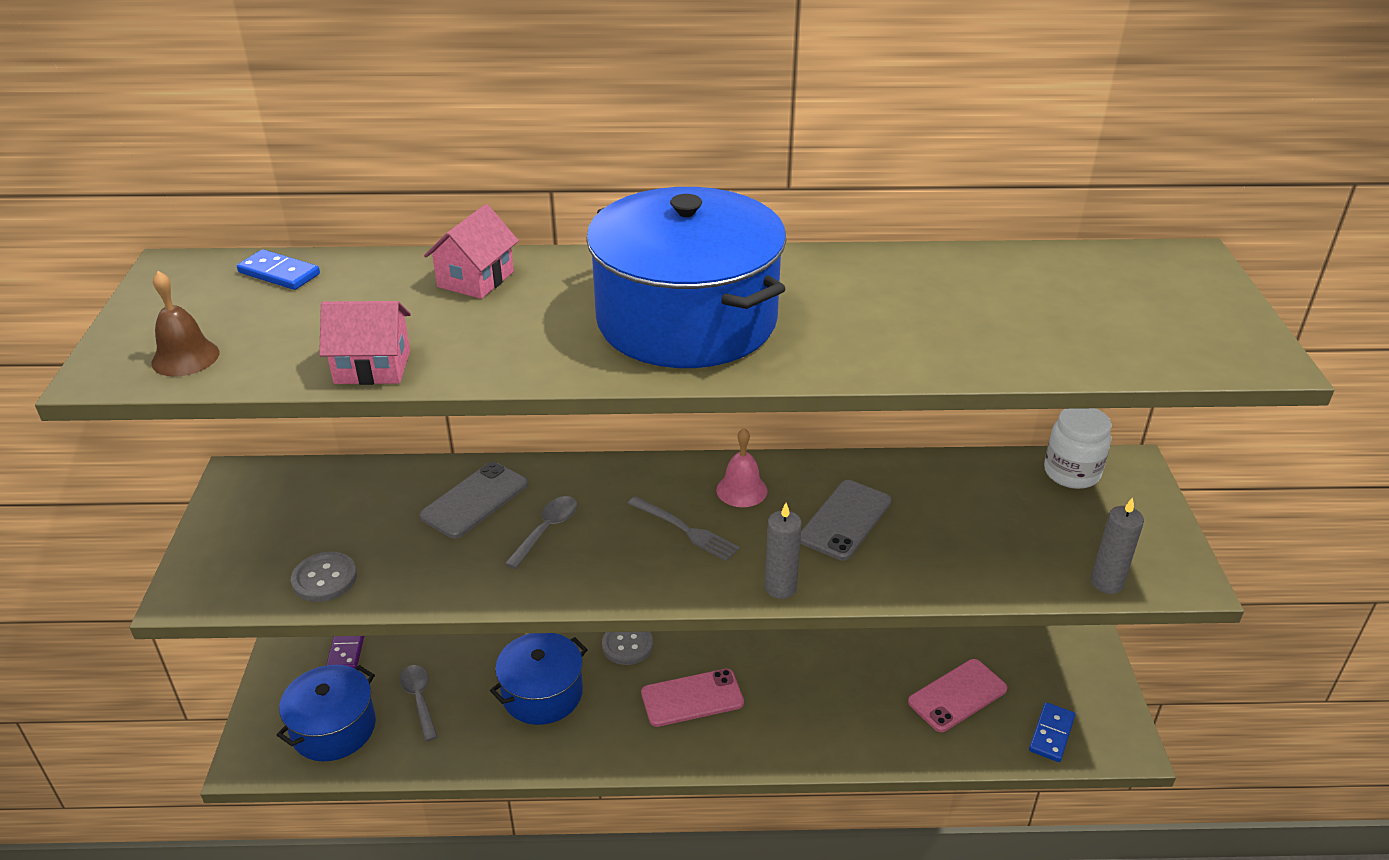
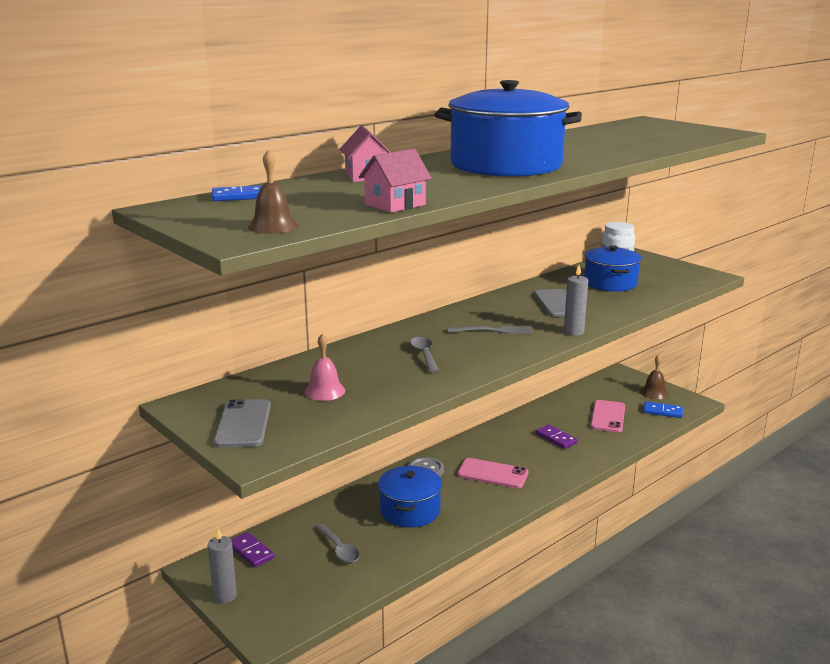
camera: 40 degrees left, 15 degrees down
blue pot [277,665,376,761] -> blue pot moved to [584,245,642,292]
grey button [291,552,357,602] -> none
grey spoon [400,665,438,742] -> grey spoon turned 150 degrees counterclockwise [316,524,360,563]
grey phone [420,462,528,539] -> grey phone moved to [214,399,271,448]
pink phone [641,669,744,727] -> pink phone turned 75 degrees clockwise [457,458,528,489]
pink bell [716,428,768,507] -> pink bell moved to [304,333,345,401]
blue domino [1029,702,1075,762] -> blue domino turned 60 degrees counterclockwise [643,402,683,418]
grey candle [1091,497,1144,594] -> grey candle moved to [208,528,237,603]
none -> purple domino [536,424,578,449]
none -> brown bell [640,355,668,399]

